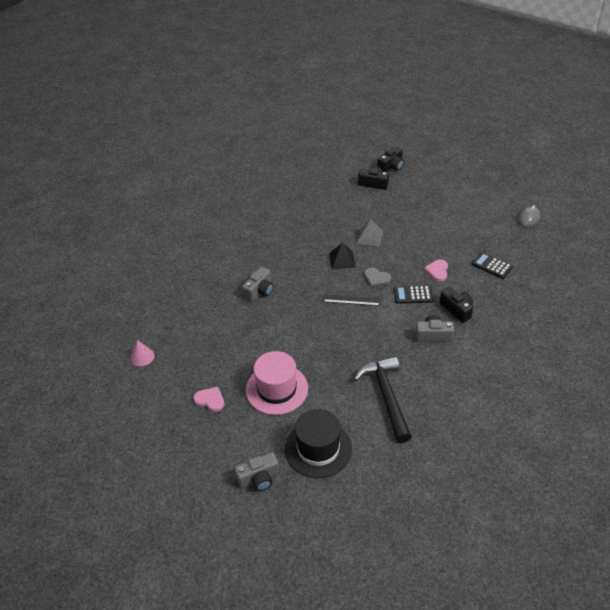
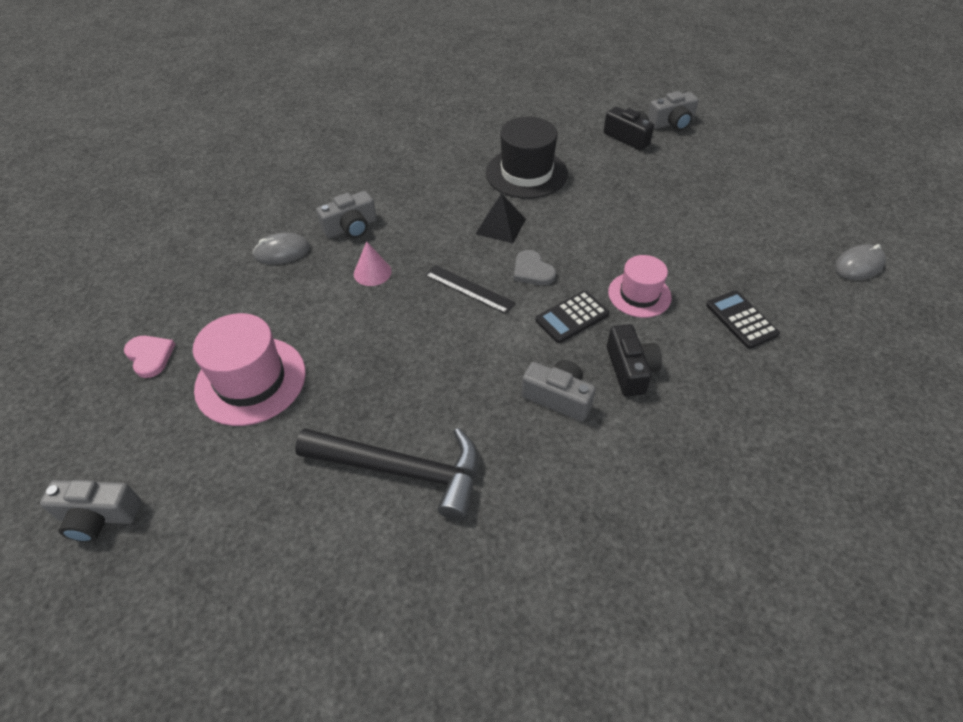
camera: 25 degrees right, 5 degrees up
pink cone [130,340,154,366] -> pink cone moved to [354,241,392,286]
black hat [285,409,352,478] -> black hat moved to [486,117,568,199]
black hammer [354,356,412,443] -> black hammer turned 90 degrees clockwise [295,428,479,521]
grey pyramid [357,219,383,247] -> none
black camera [377,146,404,172] -> grey camera [648,91,699,131]
black calculator [394,285,433,304] -> black calculator turned 60 degrees counterclockwise [535,291,609,343]
pink heart [424,260,448,282] -> pink hat [608,255,672,318]
none -> grey mouse [253,232,310,264]

